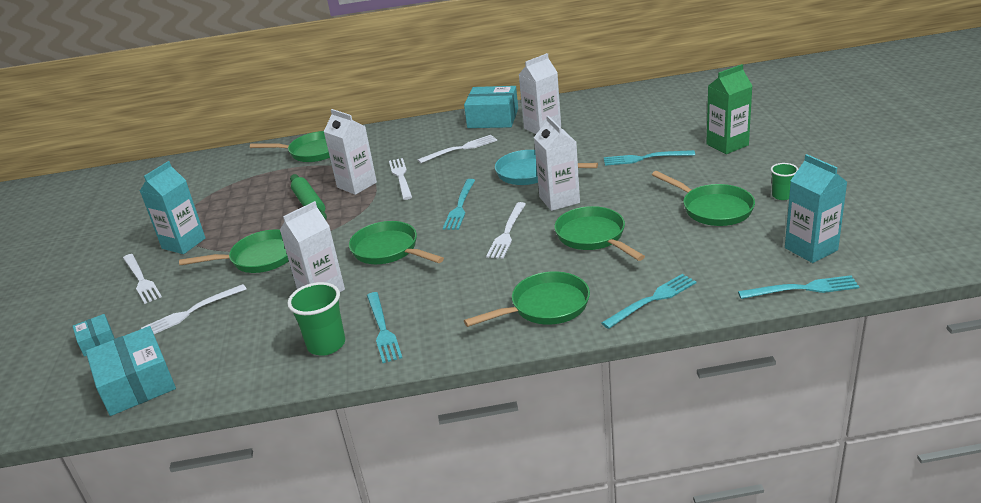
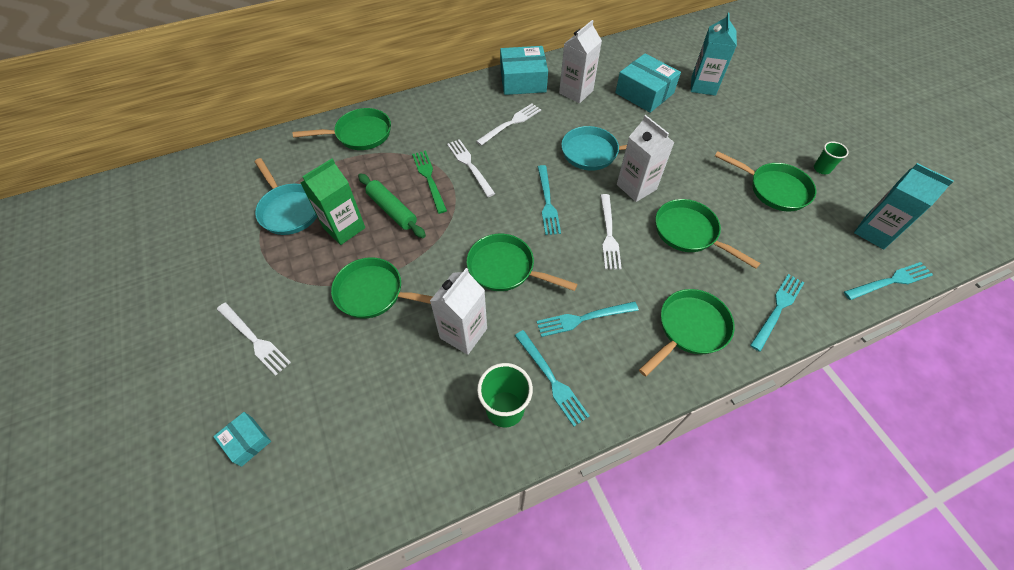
camera: 20 degrees left, 25 degrees up
turquoise box [86,326,176,416] -> turquoise box moved to [615,54,681,113]
turquoise carton [140,161,206,254] -> turquoise carton moved to [691,13,737,96]
white fork [141,284,247,334] -> none
green pan [179,230,289,273] -> green pan turned 135 degrees counterclockwise [331,257,433,318]
white carton [324,109,377,195] -> green fork [412,151,447,214]
turquoise fork [604,150,695,166] -> turquoise fork moved to [536,301,639,337]
green carton [706,64,752,154] -> green carton moved to [301,159,365,245]
none -> turquoise pan [255,158,317,235]

